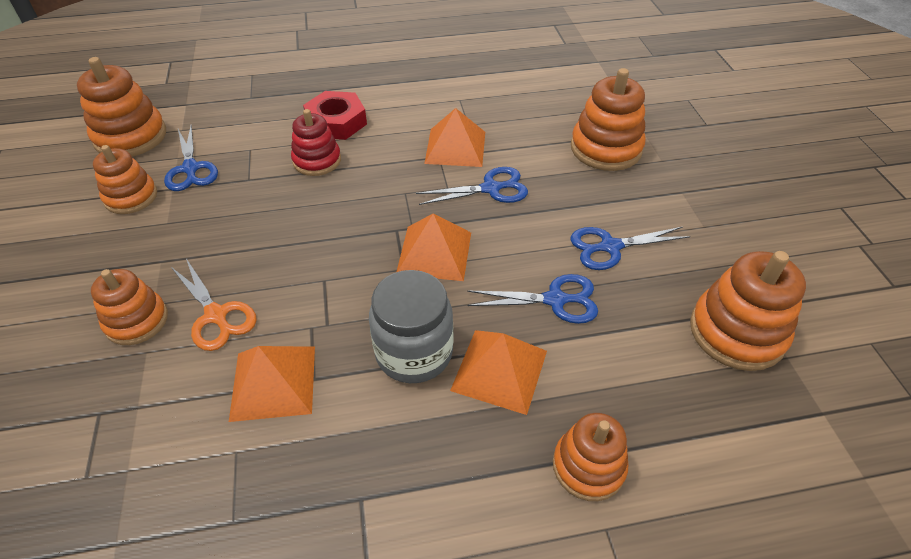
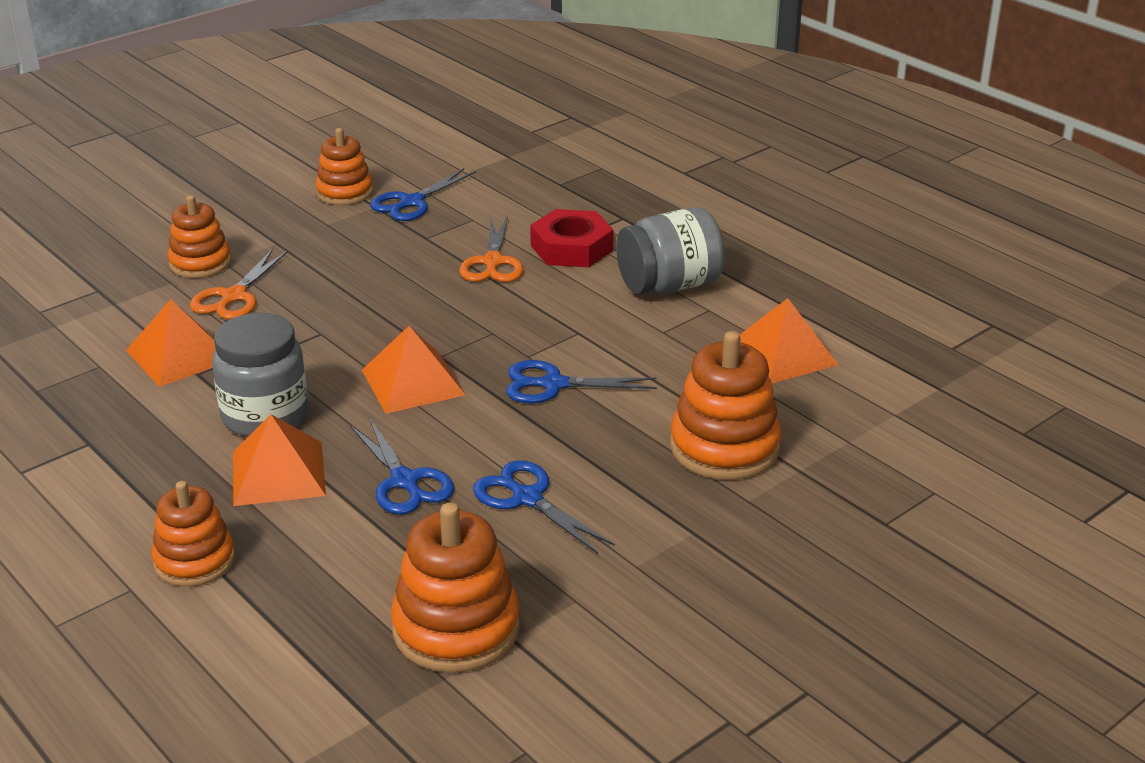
camera: 60 degrees right, 15 degrees down
orange stacking toy [77,57,166,157] -> none
red stacking toy [291,109,341,176] -> orange scissors [459,215,524,282]
blue scissors [416,167,528,205] -> blue scissors turned 135 degrees clockwise [506,360,657,403]
orange pyramid [424,108,485,167] -> orange pyramid moved to [740,298,839,383]
none -> grey jar [616,207,725,294]

